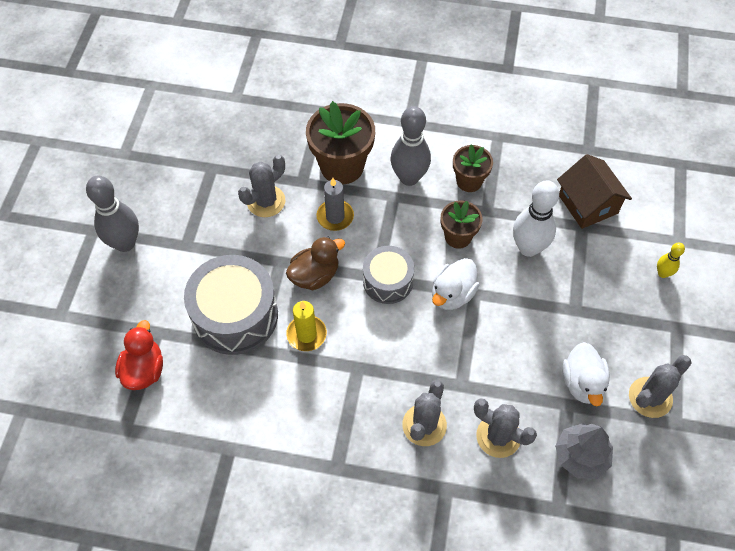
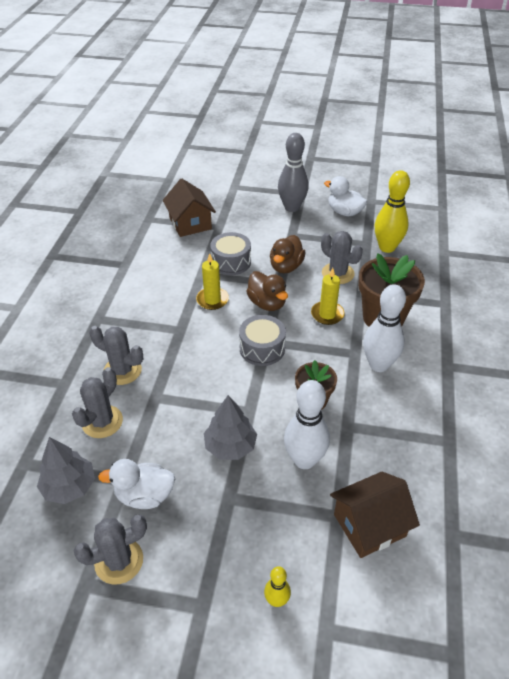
camera: 90 degrees right, 15 degrees down
red duck [115,320,163,390] -> brown house [163,178,216,237]
grey drum [184,255,278,355] -> grey drum [210,232,251,275], size x0.60
grey candle [316,178,354,231] -> yellow candle [311,268,345,325]
grey bowling pin [391,106,431,186] -> white bowling pin [363,284,406,372]
white duck [432,258,479,310] -> white duck moved to [324,176,367,216]
brown flower pot [453,144,493,192] -> none
grey cactus [629,355,691,418] -> grey cactus turned 75 degrees counterclockwise [74,514,147,585]
none -> grey tree [204,395,257,460]
none -> brown duck [270,235,306,273]
none -> yellow bowling pin [375,170,410,253]

